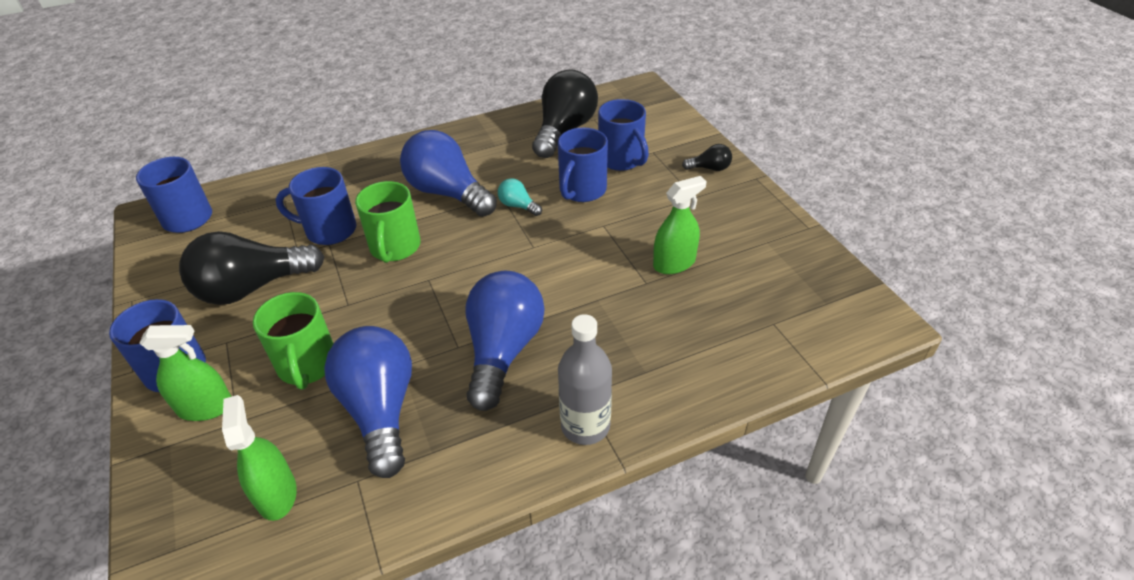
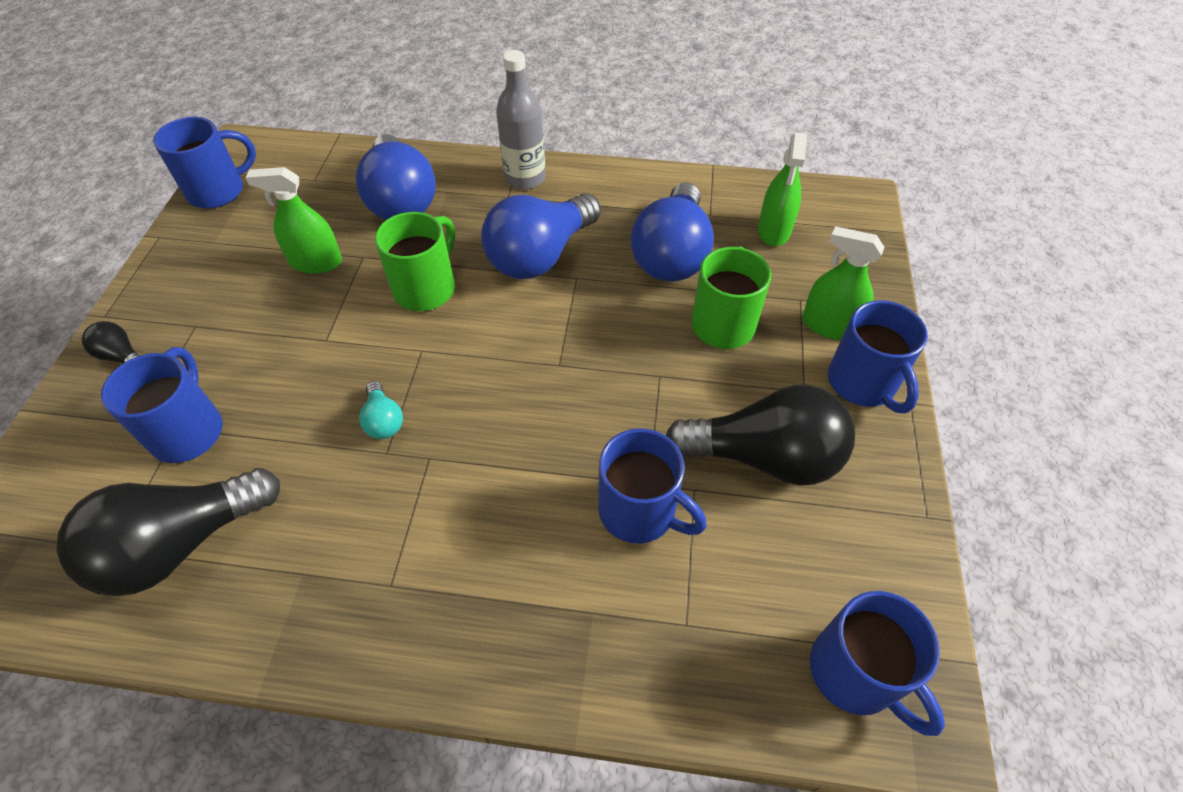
camera: 150 degrees left, 10 degrees up
green mug [355,181,420,263] -> green mug moved to [375,212,455,311]
blue light bulb [400,130,497,217] -> blue light bulb moved to [356,134,436,220]
blue mug [558,127,608,202] -> blue mug moved to [153,117,256,208]

